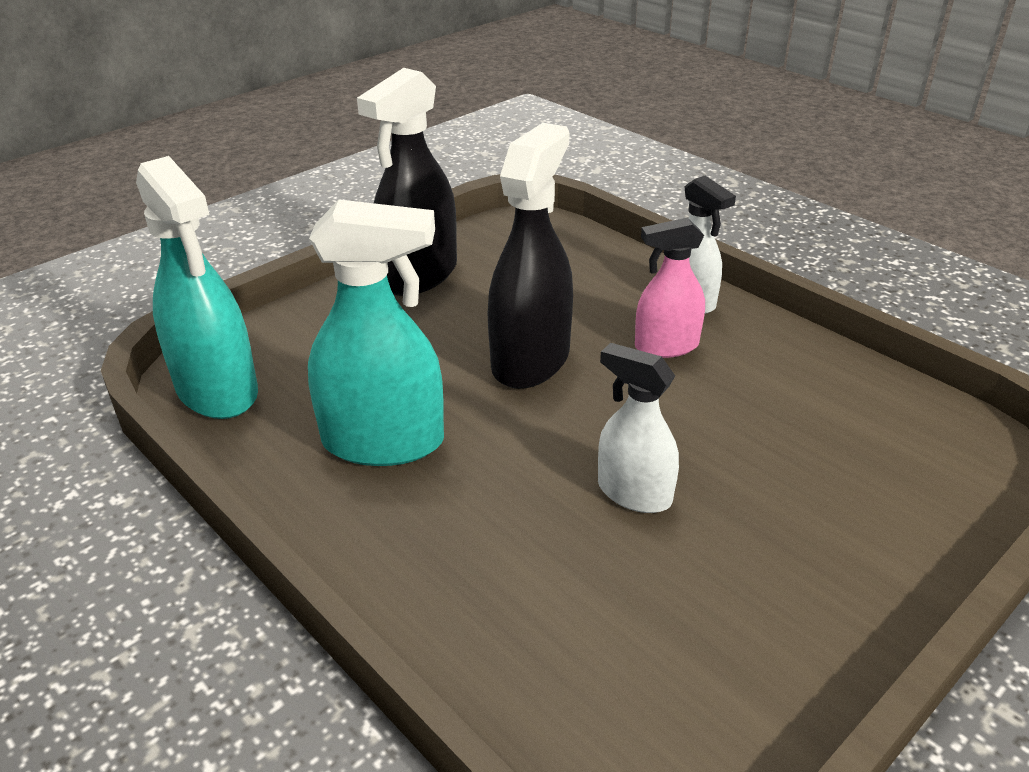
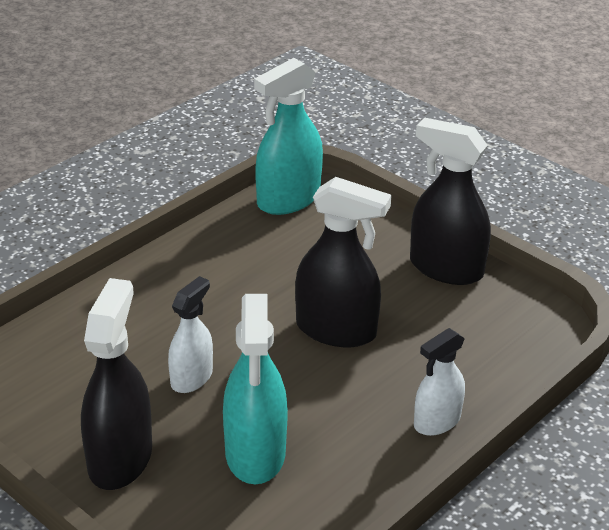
camera: 85 degrees right, 0 degrees up
turquoise spray bottle [308,200,444,466] -> turquoise spray bottle moved to [223,294,288,484]
pink spray bottle [635,218,705,358] -> none
none -> black spray bottle [81,278,152,490]

